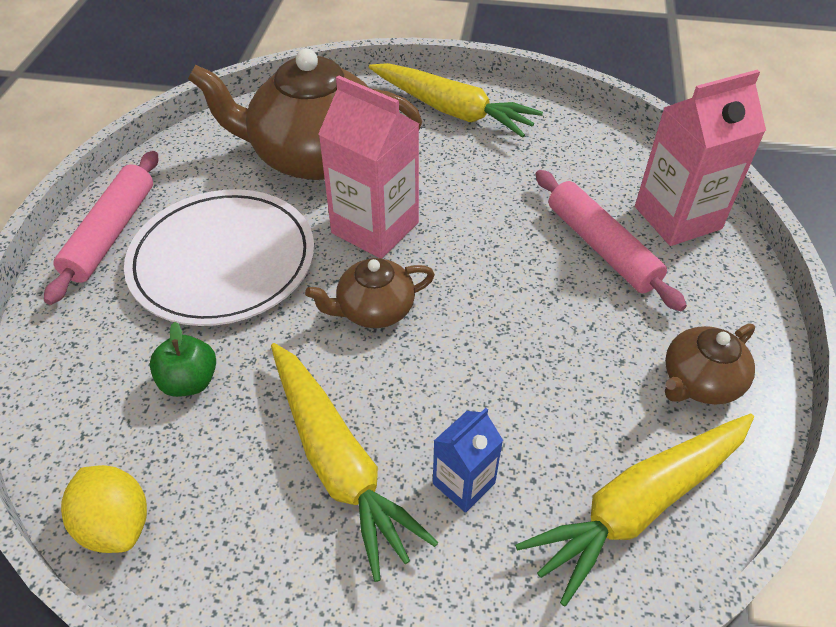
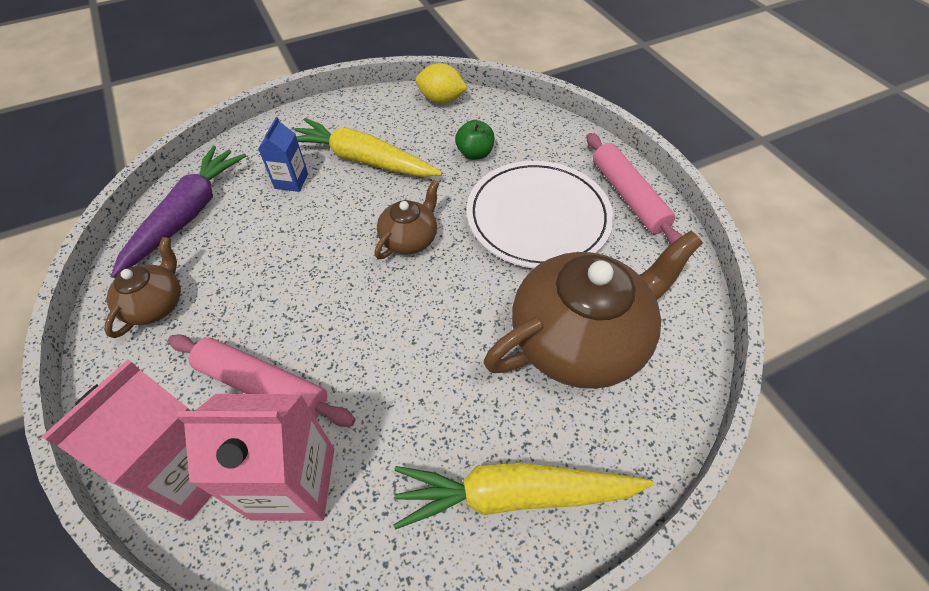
camera: 145 degrees right, 5 degrees up
pink carton [318,76,419,259] -> pink carton moved to [176,394,334,521]
yellow carrot [515,414,754,607] -> purple carrot [111,146,246,278]

